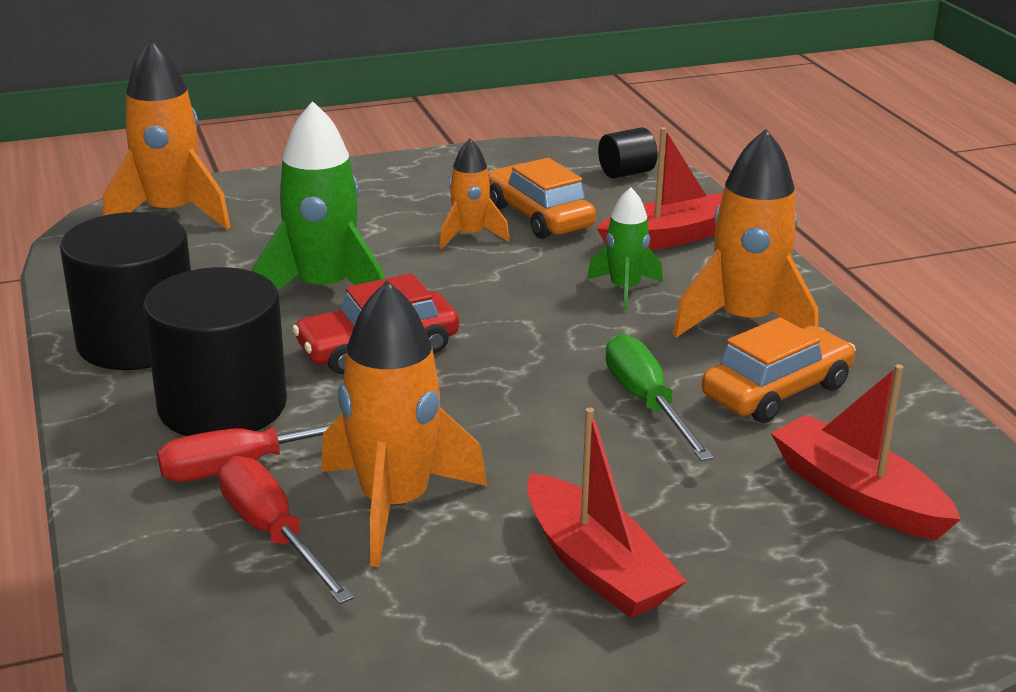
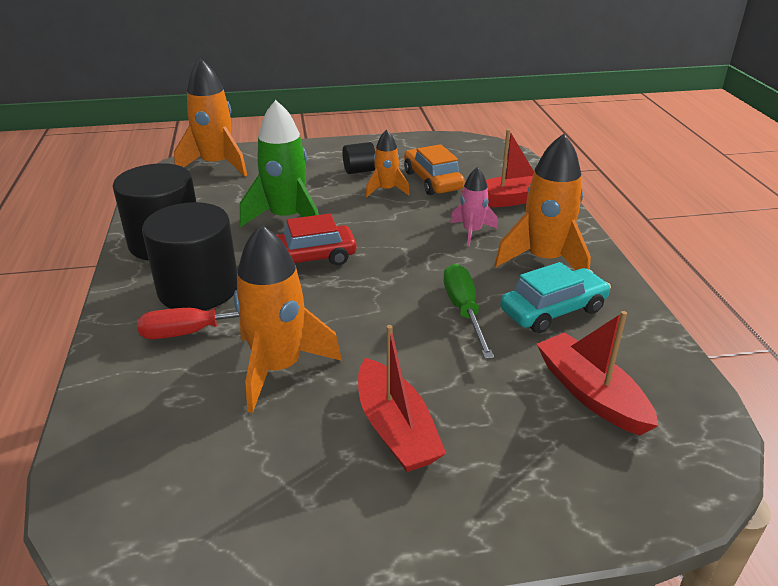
camera: 10 degrees right, 5 degrees up
red screwdriver [218,456,354,604] -> none
green rocket [587,187,663,311] -> pink rocket [450,167,498,246]
black cylinder [598,127,657,179] -> black cylinder moved to [342,142,376,174]
orange car [702,317,856,423] -> turquoise car [500,262,611,333]

